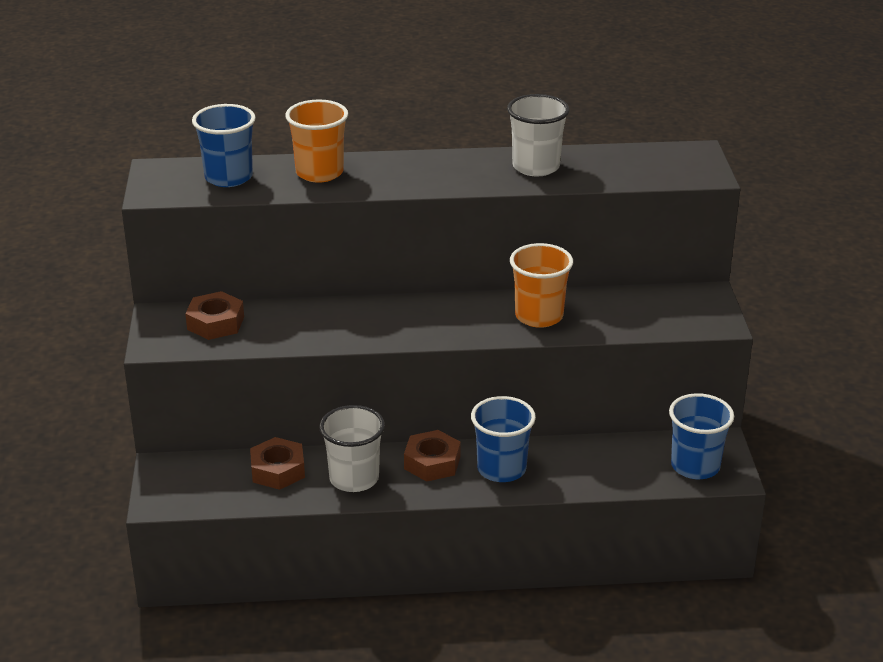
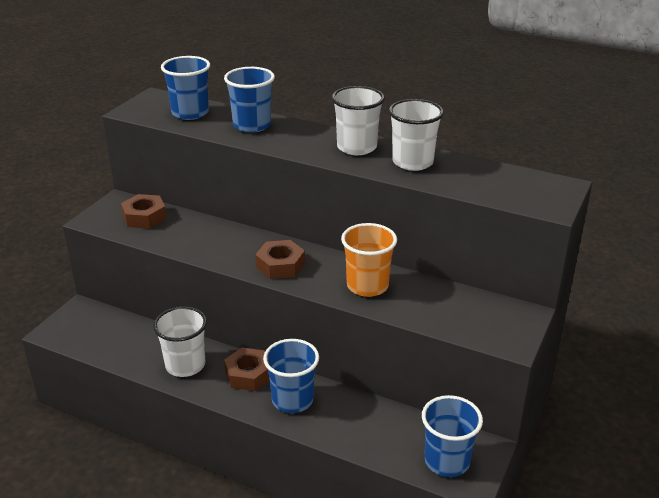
camera: 30 degrees right, 0 degrees up
brown nut [250,437,305,490] -> brown nut moved to [255,240,305,279]
orange cup [285,100,348,183] -> blue cup [224,67,275,133]
none -> white cup [332,86,385,155]

